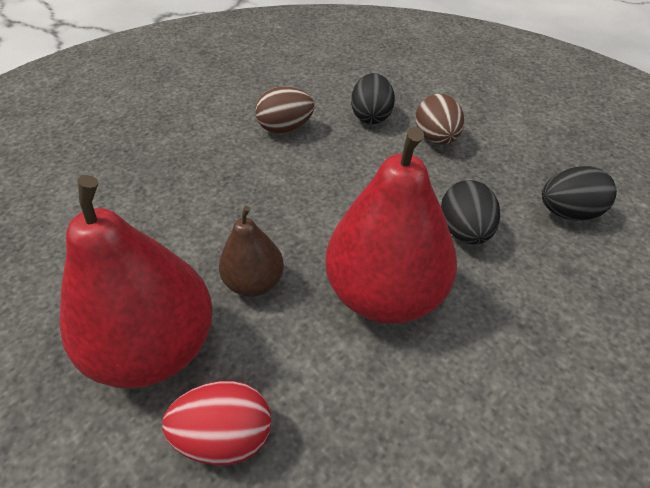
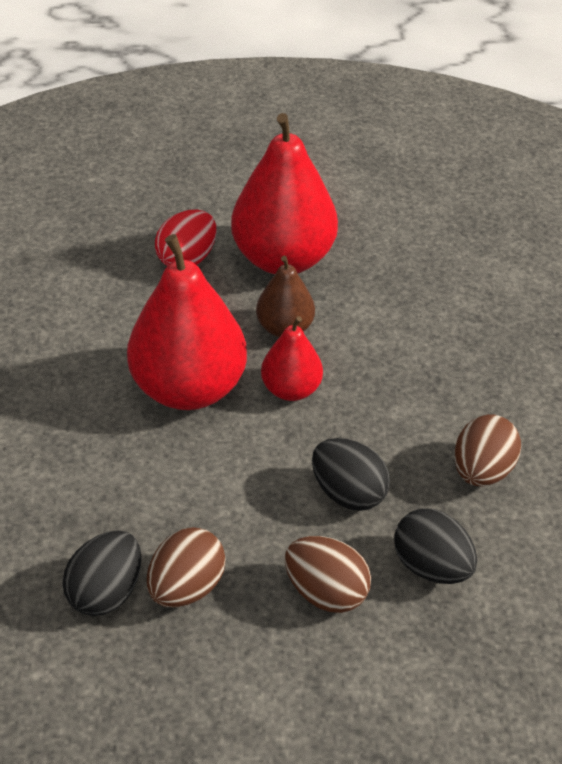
camera: 130 degrees right, 0 degrees up
black egg [441,180,500,245] -> black egg moved to [312,438,390,511]
none -> brown egg [147,527,226,607]
none -> red pear [261,316,323,401]

